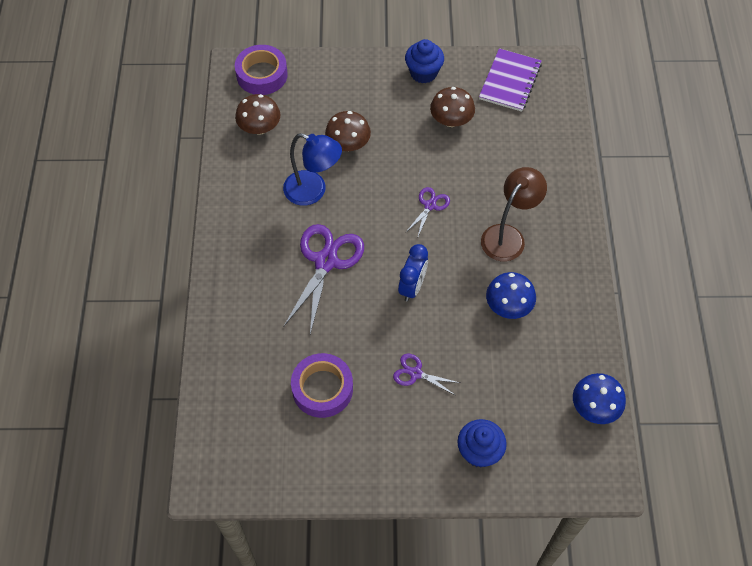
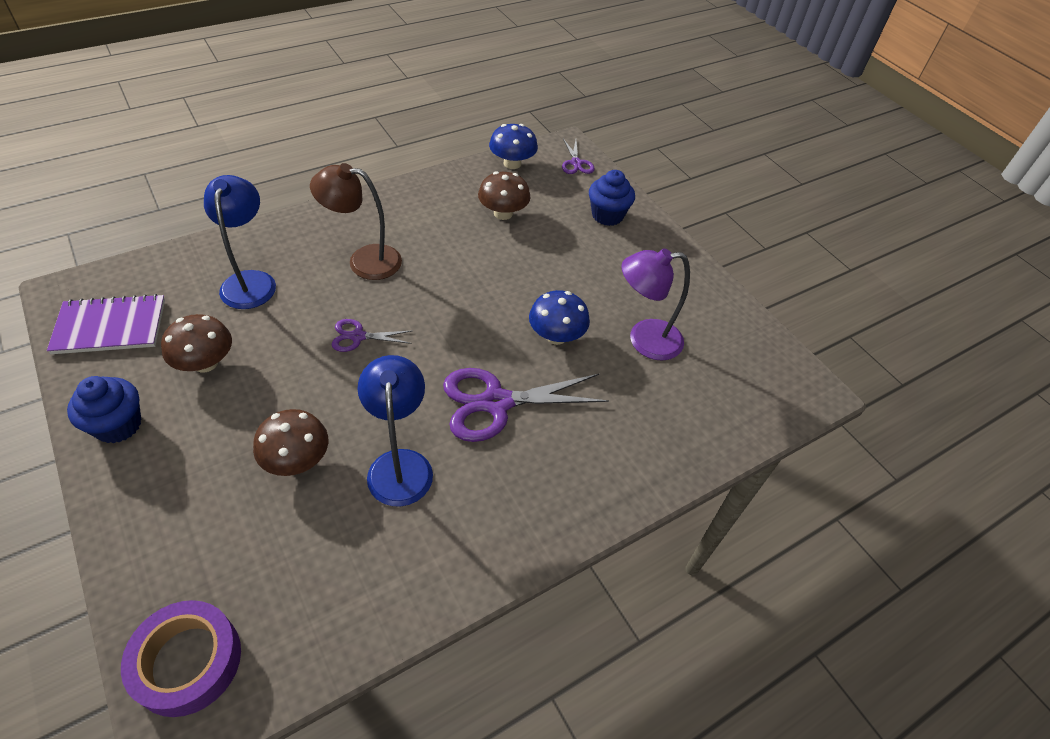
camera: 125 degrees left, 10 degrees down
brown mushroom [235,94,280,135] -> brown mushroom moved to [478,171,530,220]
purple tape [291,353,353,418] -> purple lamp [621,248,690,361]
purple scissors [393,354,460,395] -> purple scissors moved to [562,139,595,174]
blue clock [398,244,428,302] -> none
blue mushroom [486,272,536,319] -> blue mushroom moved to [529,290,590,345]
none -> blue lamp [204,175,276,309]

